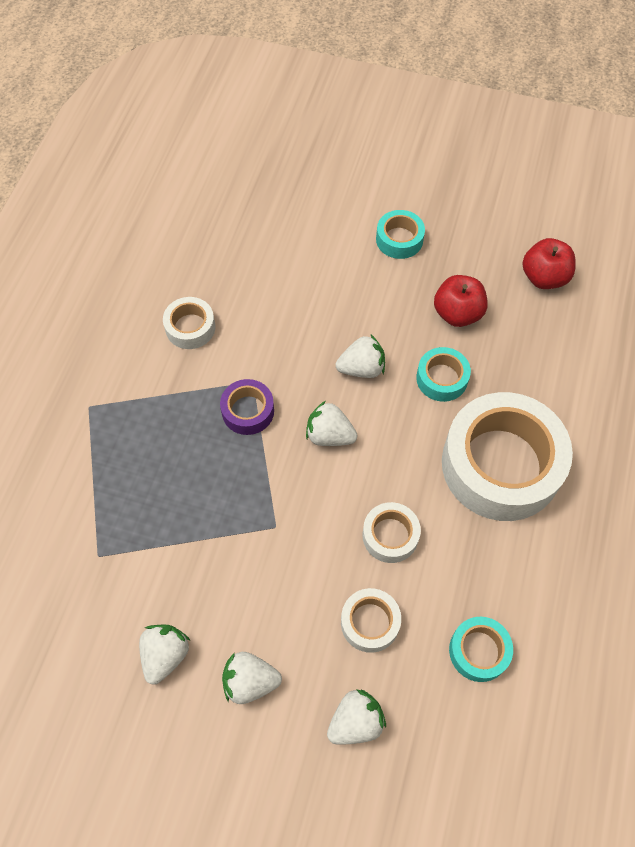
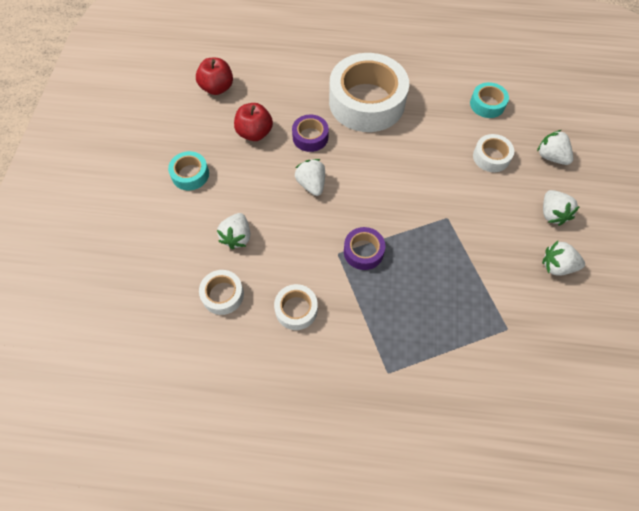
camera: 100 degrees left, 0 degrees up
white strawberry [306,401,358,446] -> white strawberry moved to [217,213,250,249]
white tape [362,502,421,563] -> white tape moved to [199,270,244,315]
turquoise tape [416,347,471,402] -> purple tape [292,114,329,152]

